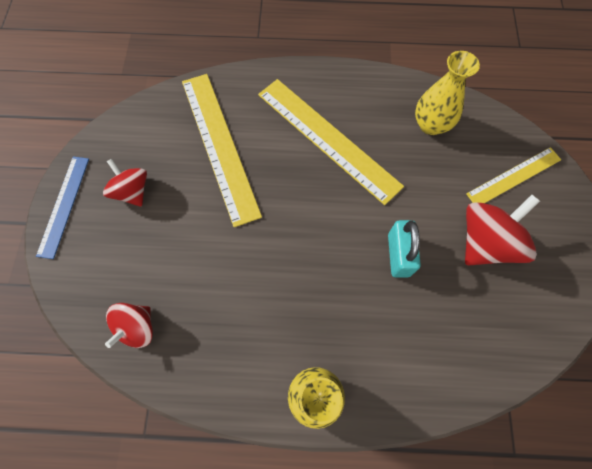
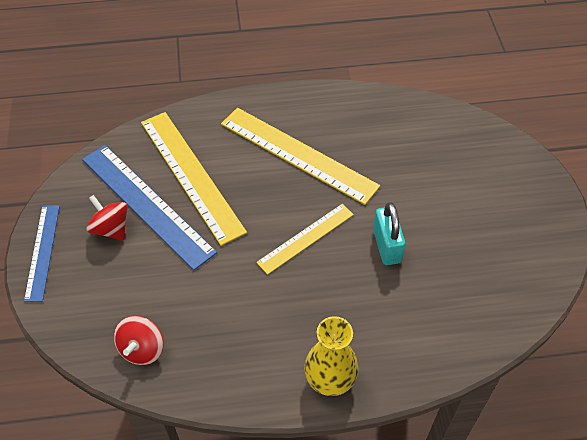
camera: 10 degrees left, 15 degrees down
yellow vase [415,51,480,135] -> none
red spinning top [465,195,540,265] -> none
yellow ruler [466,147,561,203] -> yellow ruler moved to [256,204,354,275]
none -> blue ruler [82,145,217,271]

